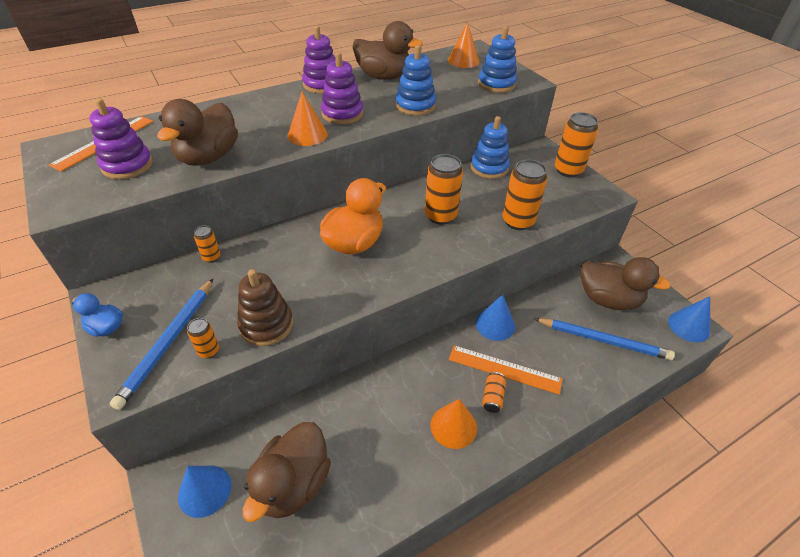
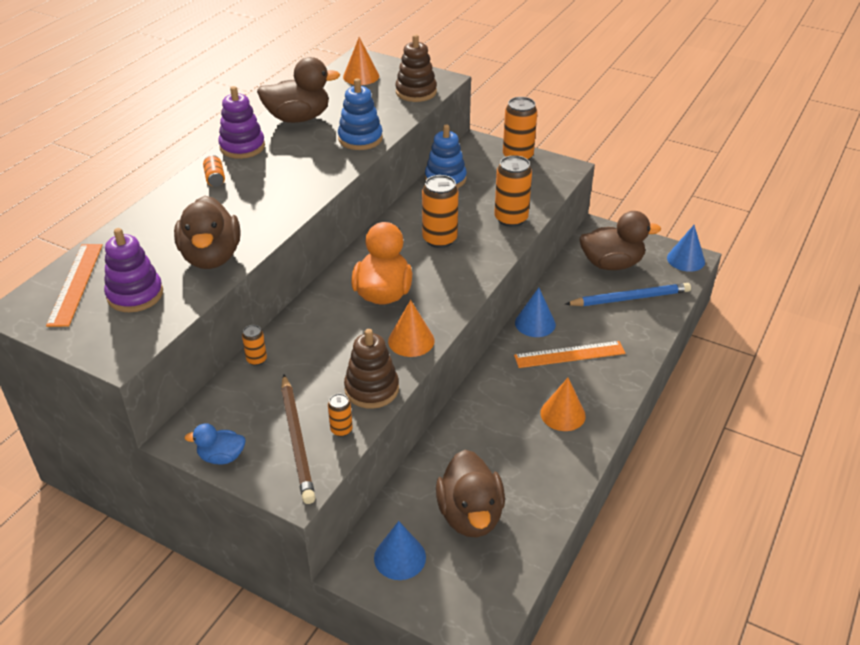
camera: 30 degrees left, 5 degrees down
blue pencil [110,279,213,410] -> brown pencil [281,374,316,504]
orange cone [288,92,328,146] -> orange cone moved to [388,300,435,357]
purple stacking toy [321,52,363,124] -> none
blue stacking toy [478,26,517,93] -> brown stacking toy [395,34,437,102]
orange can [482,372,506,413] -> orange can moved to [203,155,225,187]

